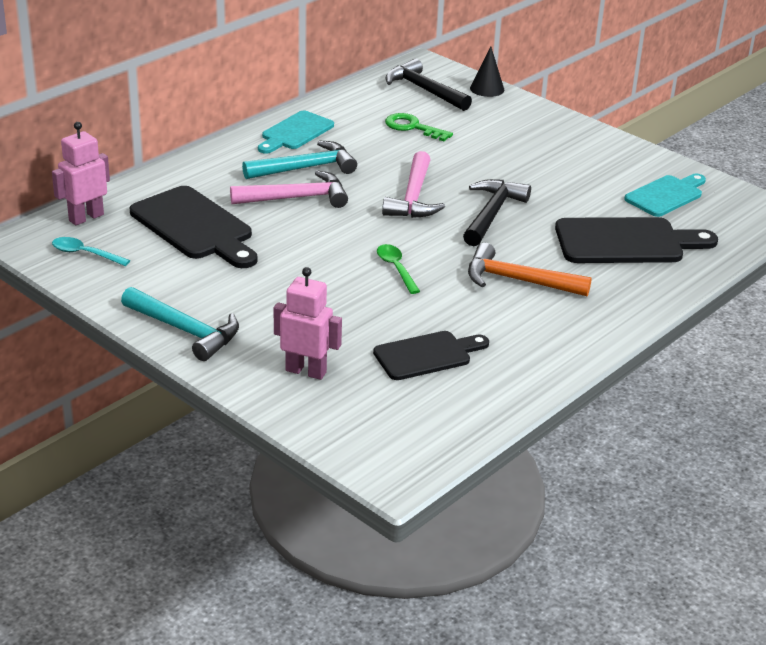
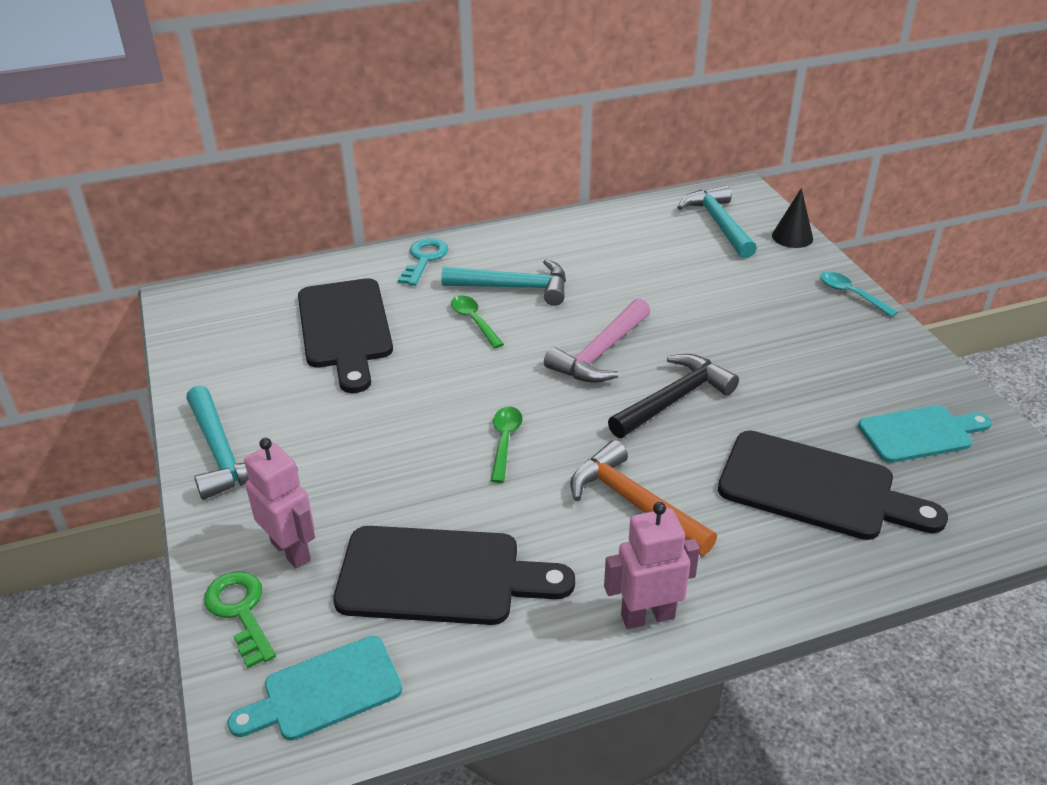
camera: 30 degrees right, 5 degrees up
pink robot [52,122,110,225] -> pink robot moved to [604,502,700,629]
turquoise spoon [52,237,130,266] -> turquoise spoon moved to [820,272,898,317]
pink hammer [230,170,348,208] -> green spoon [451,296,504,348]
turquoise cutting board [258,111,334,154] -> turquoise cutting board moved to [228,636,402,741]
black cutting board [373,331,489,380] -> black cutting board [333,526,575,625], size x1.54
black hammer [385,58,472,111] -> turquoise hammer [677,185,757,258]
green key [385,113,453,141] -> green key moved to [204,571,276,668]
none -> turquoise key [398,238,449,286]

